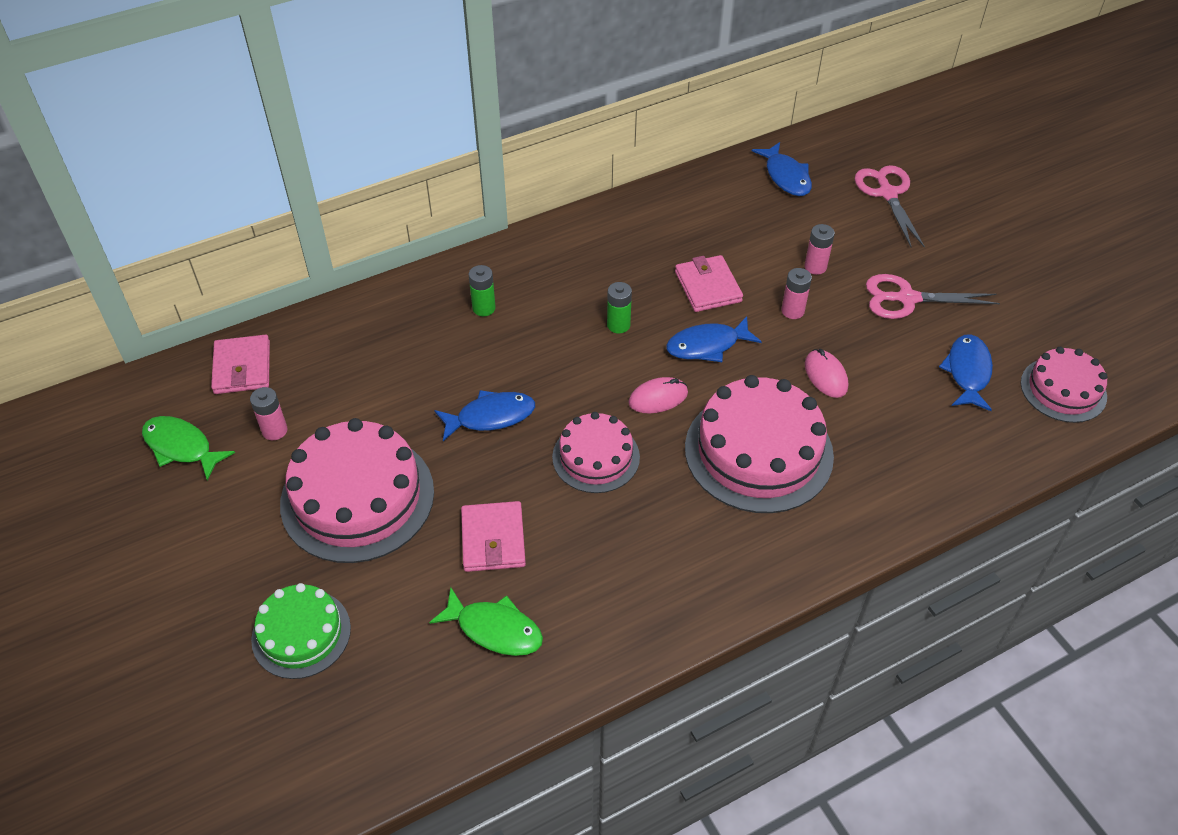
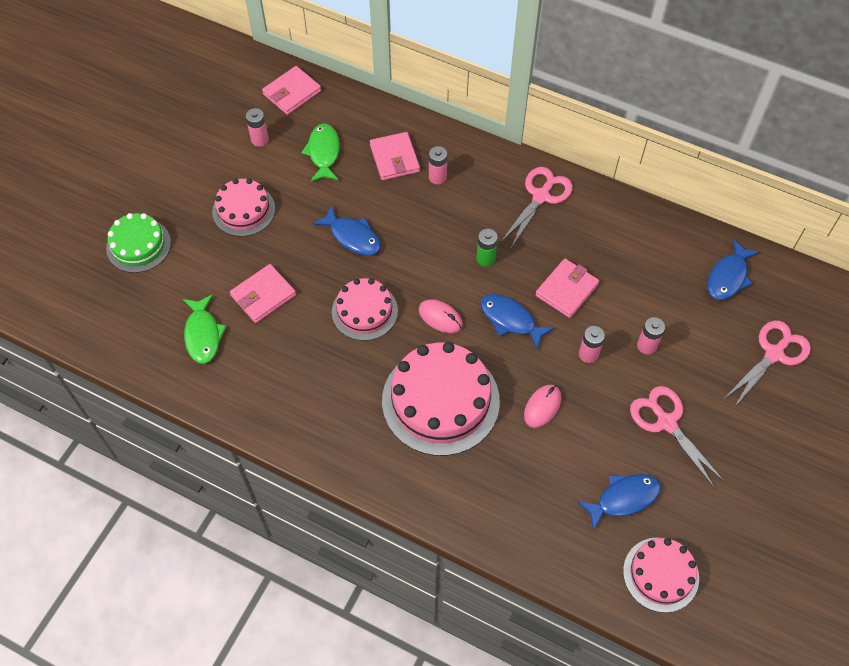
camera: 55 degrees right, 10 degrees up
green fish [142,416,235,480] -> green fish moved to [301,123,340,182]
pink cake [280,418,434,563] -> pink cake [212,178,275,237], size x0.59
green battery [469,265,496,316] -> pink battery [429,146,448,184]
none -> pink wallet [370,132,420,180]
none -> pink scissors [500,167,573,248]

